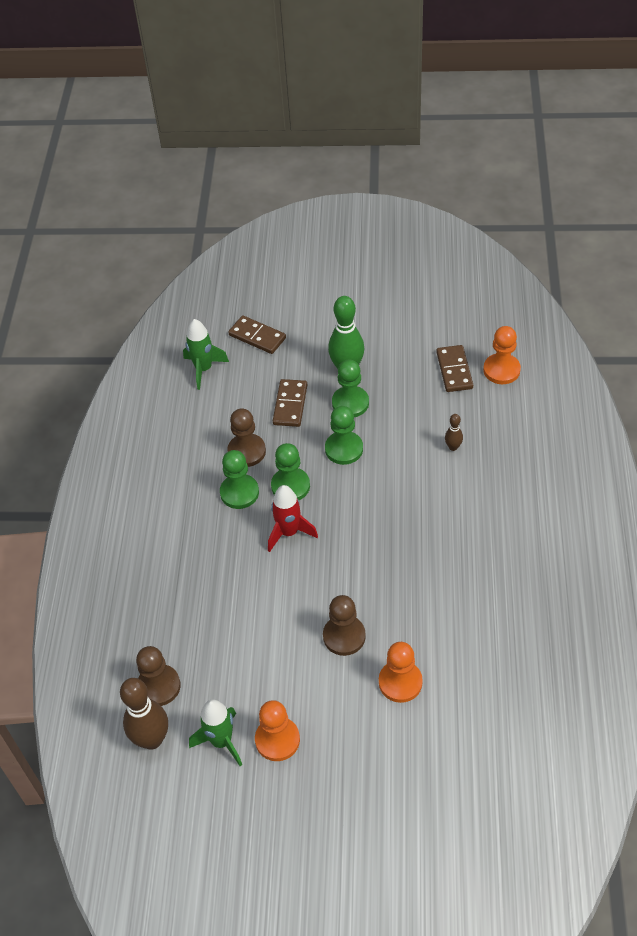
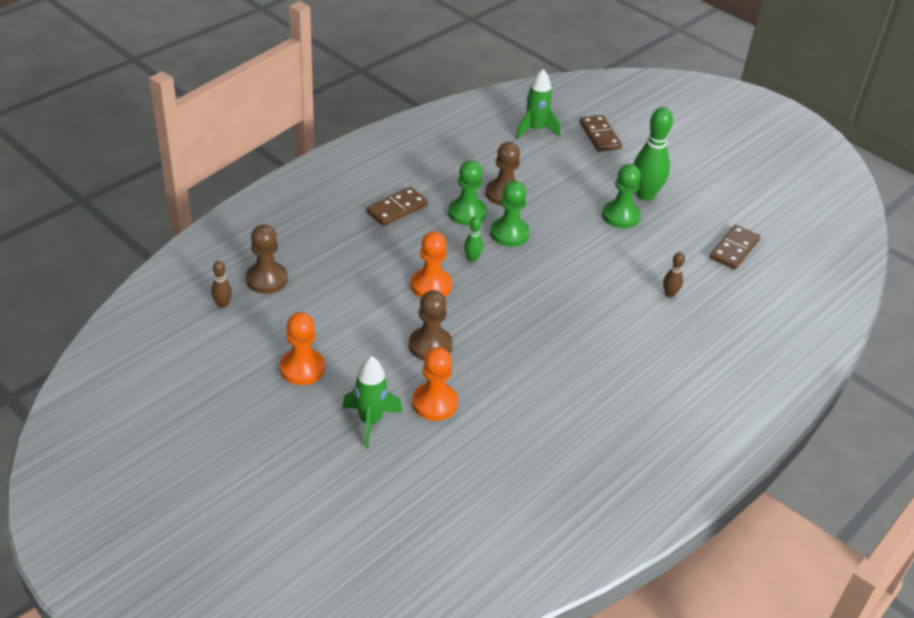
camera: 35 degrees right, 10 degrees down
brown bowling pin [120,678,168,750] -> brown bowling pin [211,261,232,308], size x0.48
green rocket [189,699,242,766] -> green rocket moved to [343,356,402,448]
red rocket [268,485,318,552] -> green bowling pin [464,216,483,262]
brown domino [273,379,307,427] -> brown domino moved to [366,187,428,226]
green pawn [325,406,363,465] -> none
orange pawn [483,326,521,384] -> orange pawn moved to [411,231,452,298]

